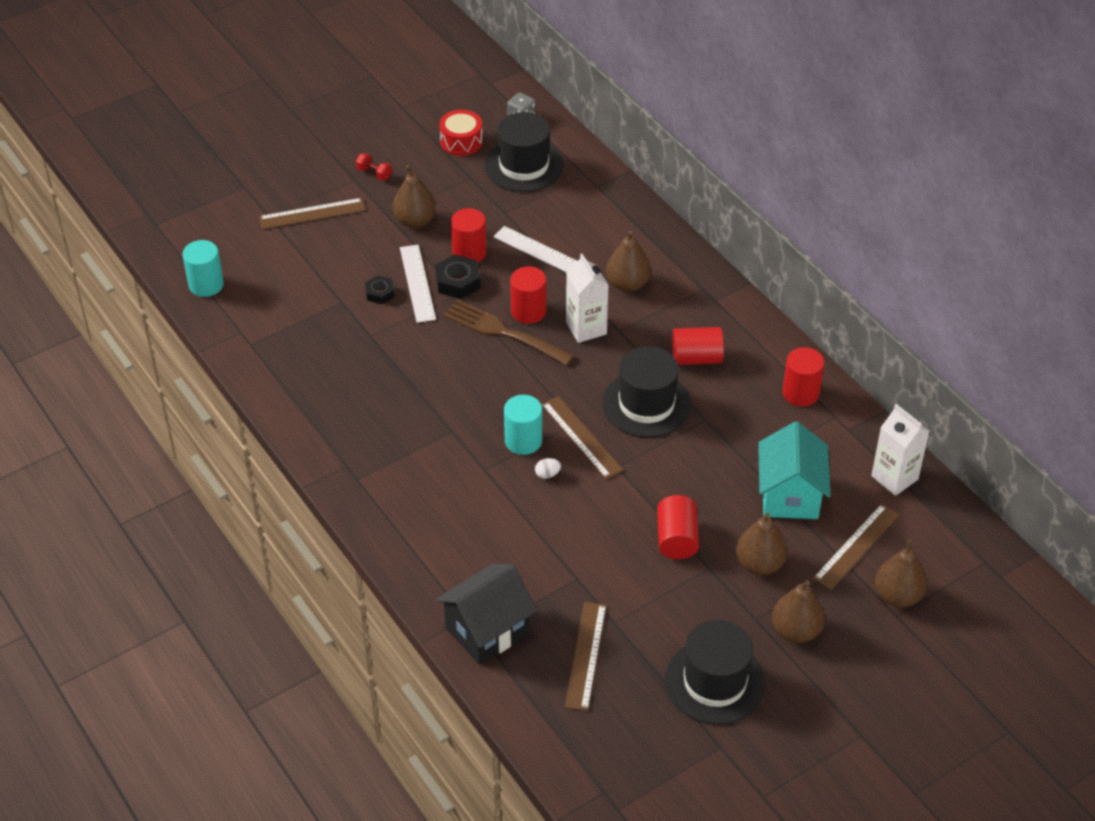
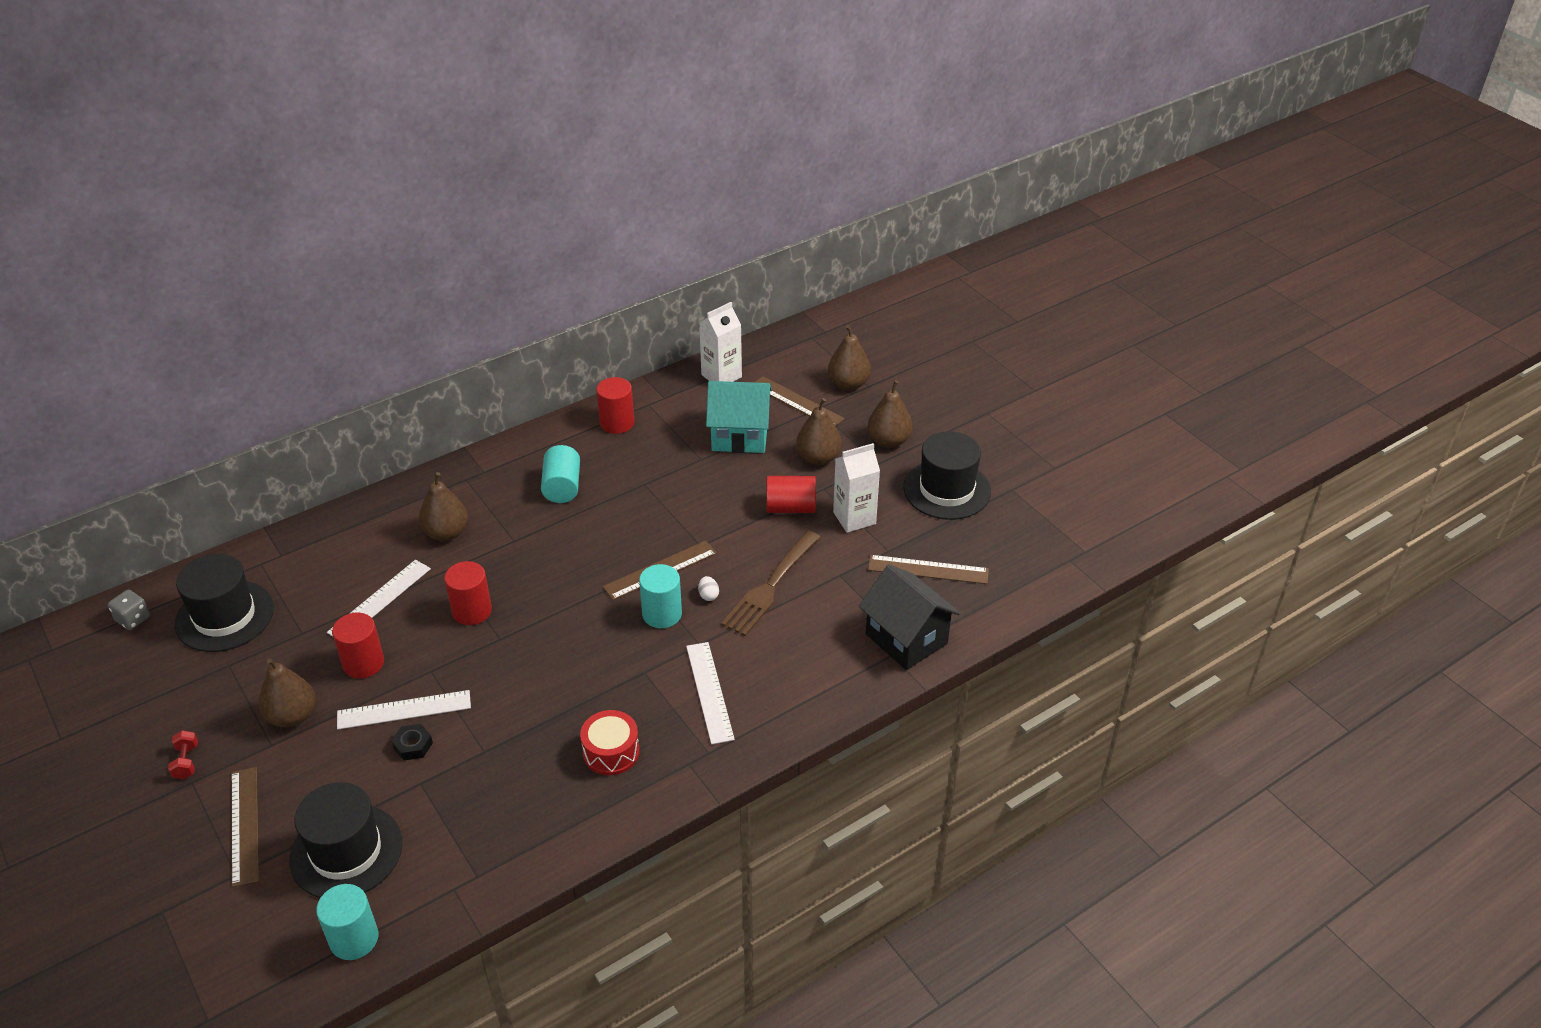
camera: 90 degrees left, 5 degrees down
red dumbbell [356,153,392,181] -> red dumbbell turned 45 degrees counterclockwise [168,730,198,779]
black nut [435,254,481,299] -> none
red drum [439,110,483,156] -> red drum moved to [580,710,640,775]
brown fork [444,299,574,366] -> brown fork moved to [721,531,821,636]
white carton [566,254,609,343] -> white carton moved to [833,443,880,533]
black hat [602,346,691,438] -> black hat moved to [289,782,402,898]
red cylinder [672,327,724,365] -> turquoise cylinder [541,445,580,503]
none -> white ruler [686,642,735,745]

